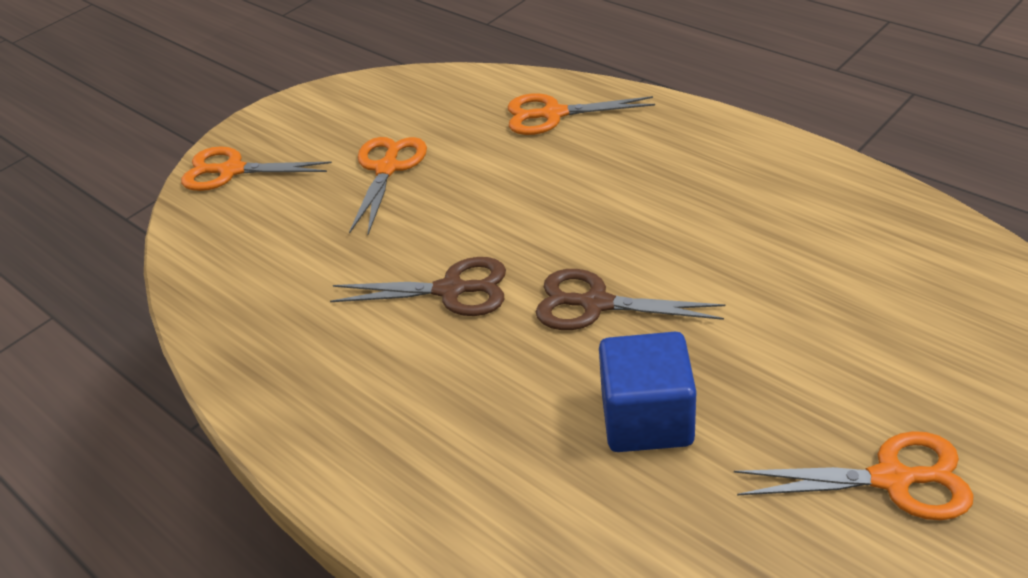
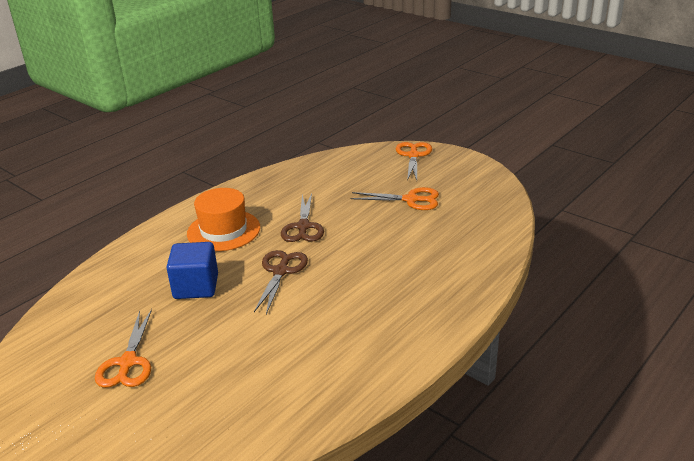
camera: 85 degrees right, 10 degrees down
orange scissors [507,93,655,135] -> none
none -> orange hat [187,188,260,251]

